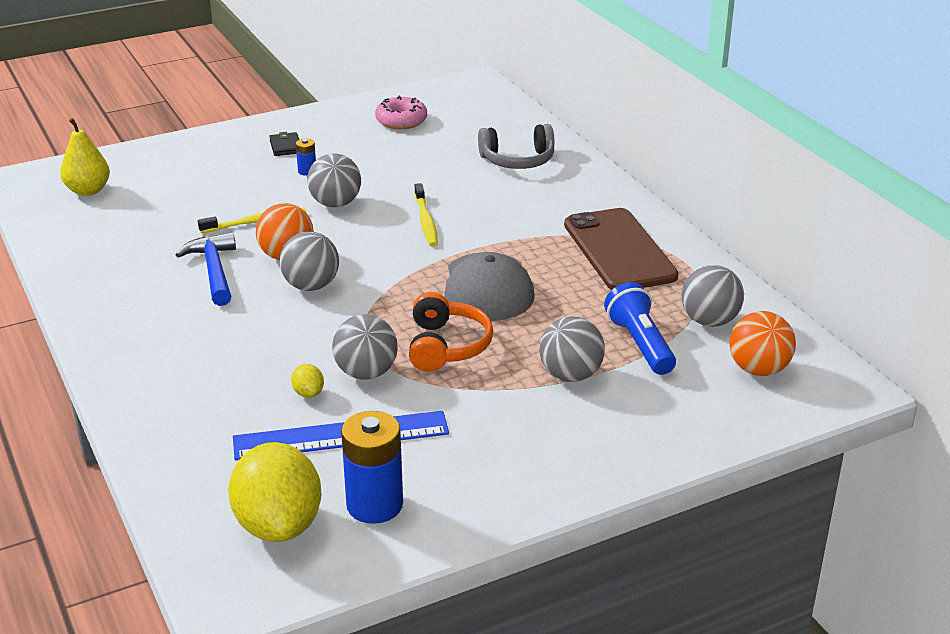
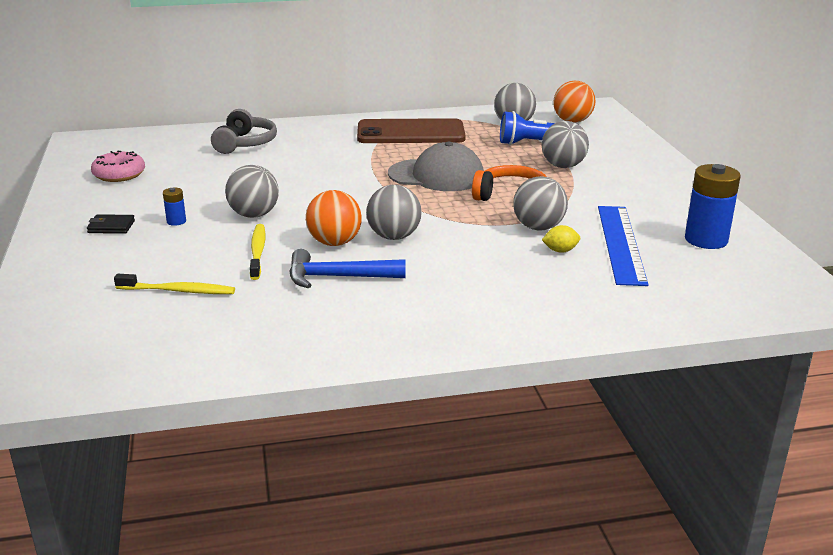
camera: 75 degrees left, 5 degrees down
yellow pear [60,118,110,196] -> none
yellow lemon [228,442,321,542] -> none
yellow toothbrush [414,183,438,247] -> yellow toothbrush moved to [114,274,235,294]

